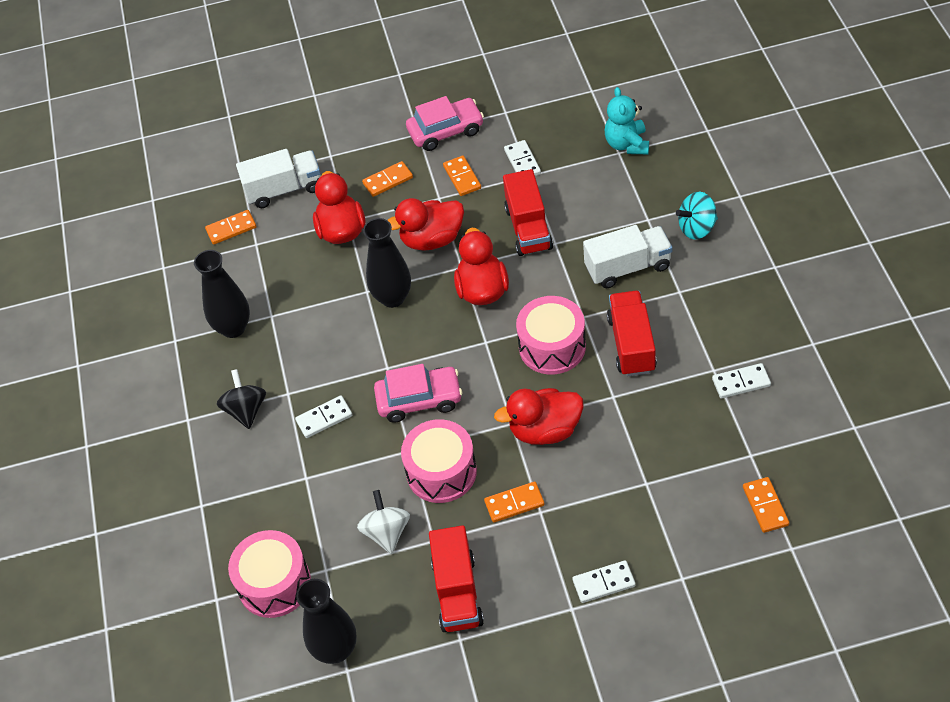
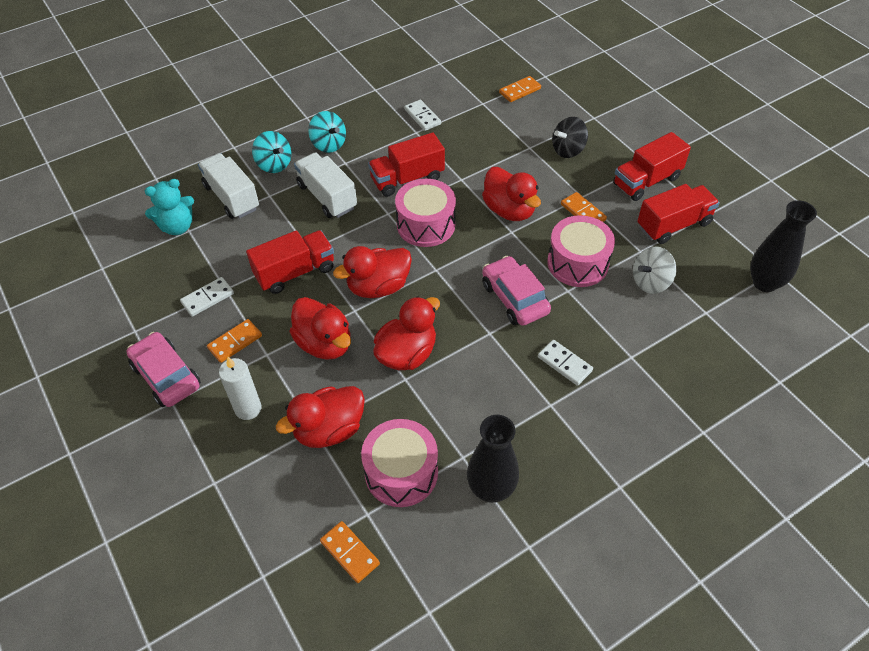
camera: 115 degrees left, 0 degrees up
black spinning top [216,369,266,429] -> black spinning top moved to [552,117,588,158]
pink drum [228,530,311,618] -> pink drum moved to [361,419,438,507]
white truck [236,149,321,208] -> white truck moved to [198,153,259,219]
orange domino [362,161,413,197] -> white candle [219,357,261,420]
black vase [363,218,411,308] -> red duck [373,296,440,370]
white domino [572,560,636,603] -> none
none -> turquoise spinning top [308,111,346,153]
none -> red truck [613,132,691,201]

